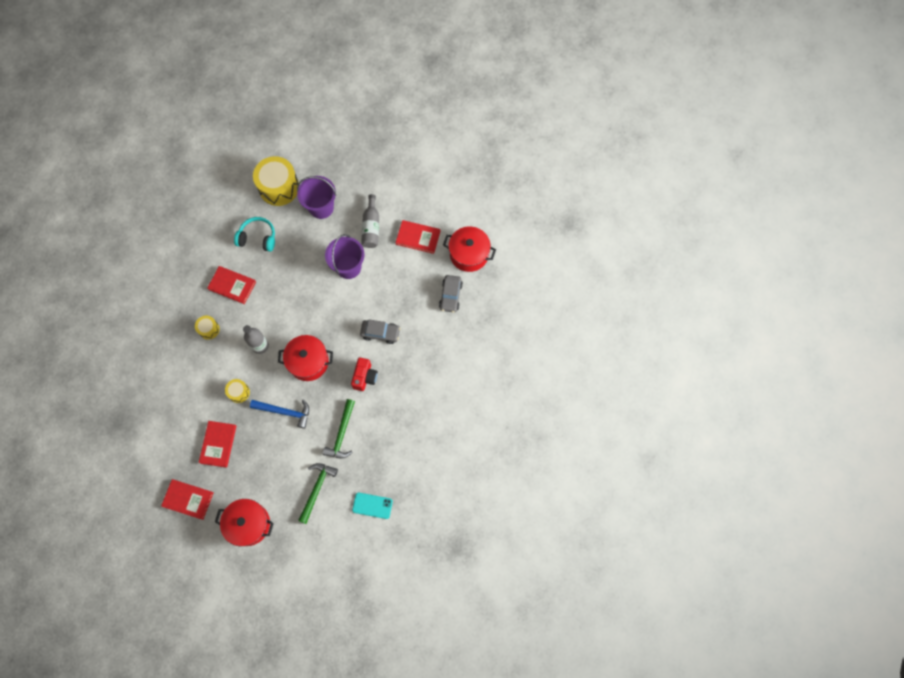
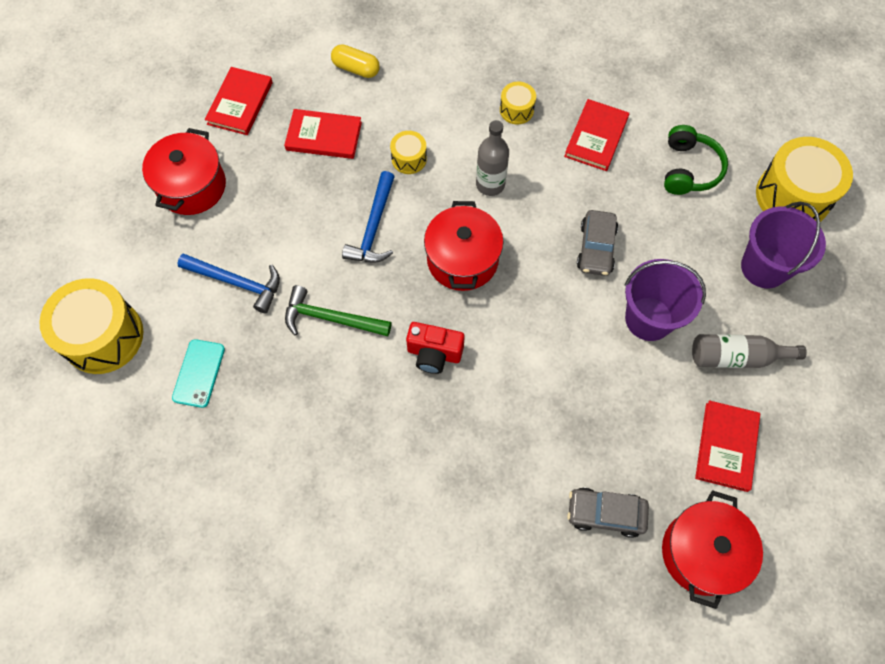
camera: 90 degrees right, 5 degrees down
turquoise headphones [234,217,275,252] -> green headphones [664,125,728,195]
green hammer [298,463,338,524] -> blue hammer [177,253,280,313]
grey car [360,320,401,344] -> grey car moved to [577,210,618,276]
none -> yellow drum [39,278,143,374]
none -> yellow capsule [331,44,380,78]

